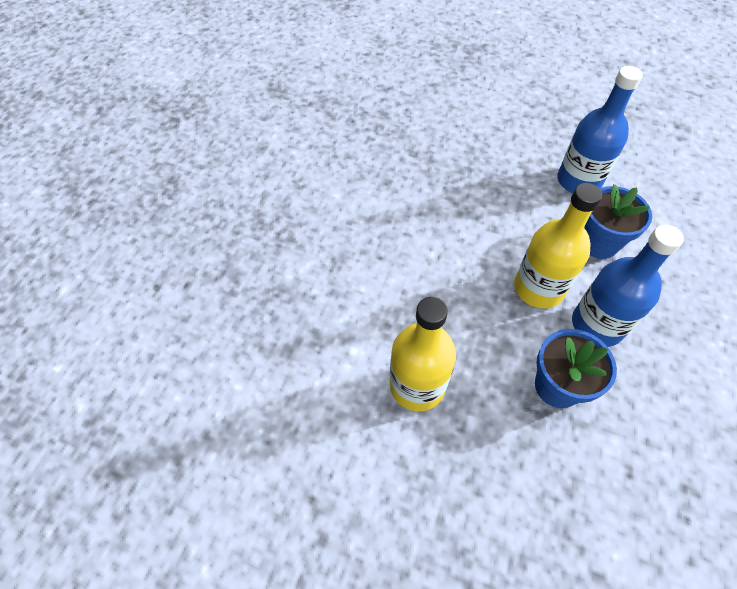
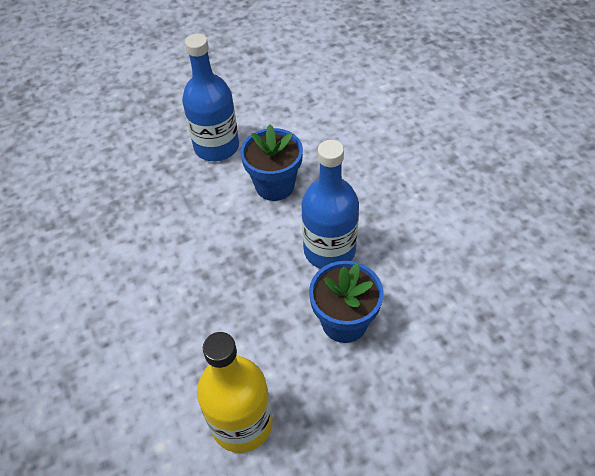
camera: 45 degrees left, 5 degrees down
yellow bottle [514,183,602,309] -> none

